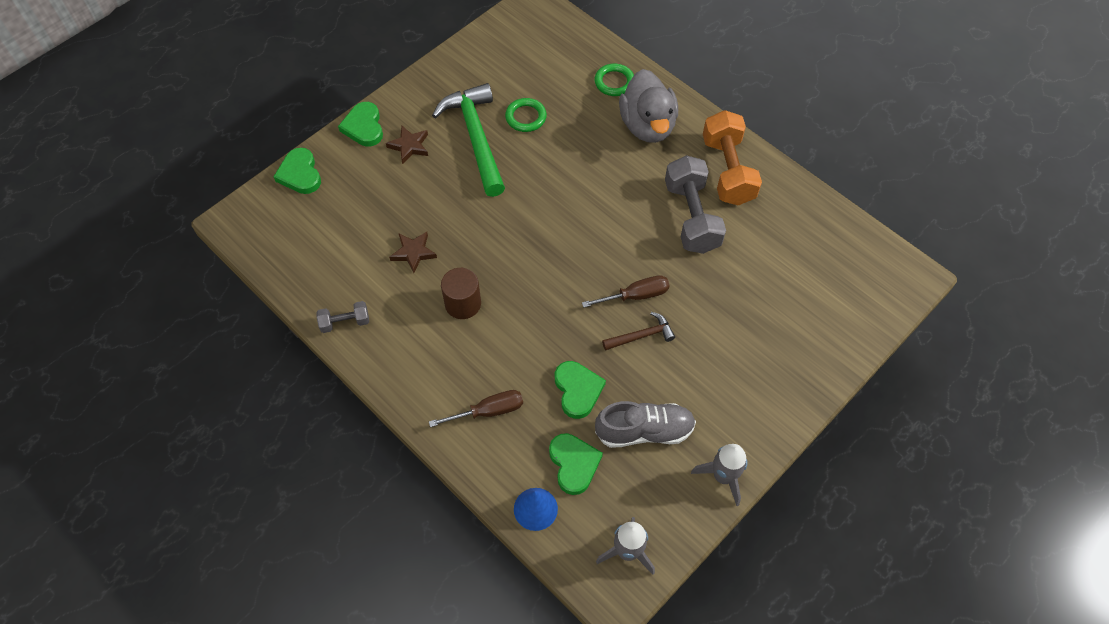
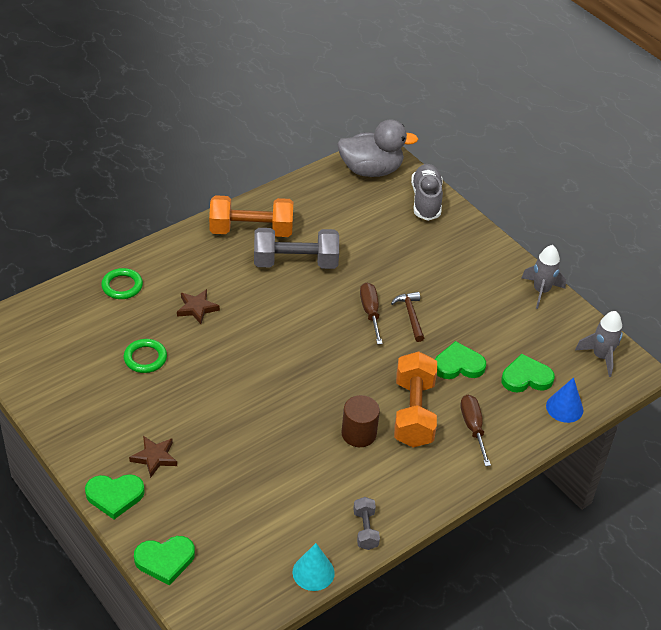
camera: 85 degrees left, 15 degrees down
brown star [389,232,437,273] -> brown star moved to [177,289,220,324]
green hammer [432,83,505,197] -> none
grey shoe [595,401,696,448] -> grey shoe moved to [411,164,443,221]
grey duck [619,69,678,143] -> grey duck moved to [337,119,418,177]
none -> turquoise cone [293,543,335,591]
none -> orange dumbbell [394,351,437,448]

